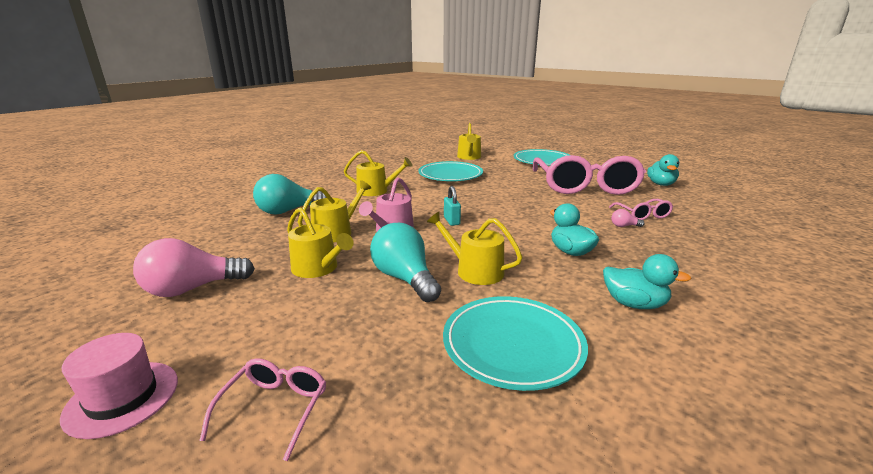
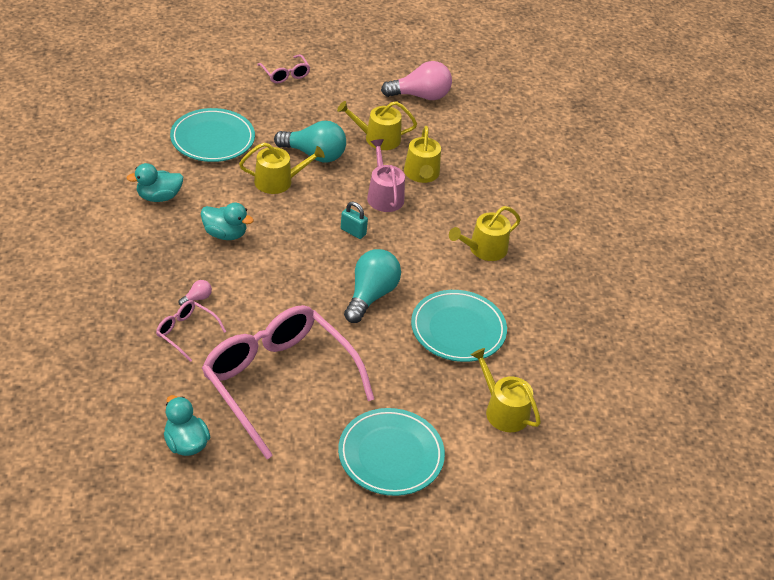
camera: 135 degrees right, 20 degrees up
pink hat [60,333,178,439] -> none
pink light bulb [133,238,255,297] -> pink light bulb turned 60 degrees clockwise [381,61,452,100]
turquoise light bulb [253,174,327,215] -> turquoise light bulb moved to [344,249,401,323]

